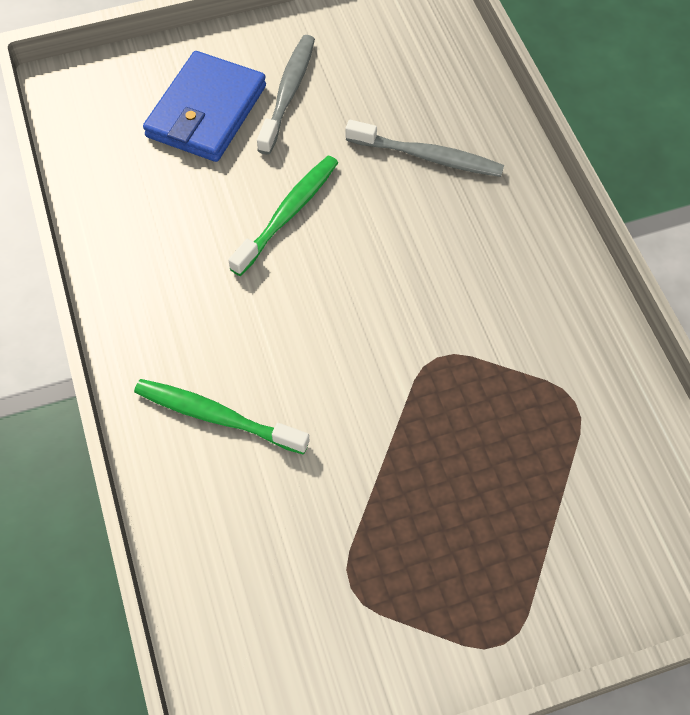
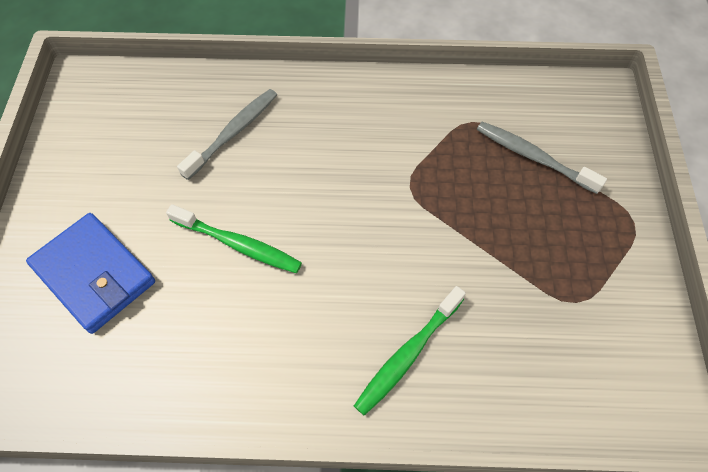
camera: 70 degrees left, 0 degrees up
green toothbrush [228,156,338,276] -> green toothbrush turned 150 degrees clockwise [166,204,302,273]
grey toothbrush [257,35,315,155] -> grey toothbrush moved to [477,122,607,194]

